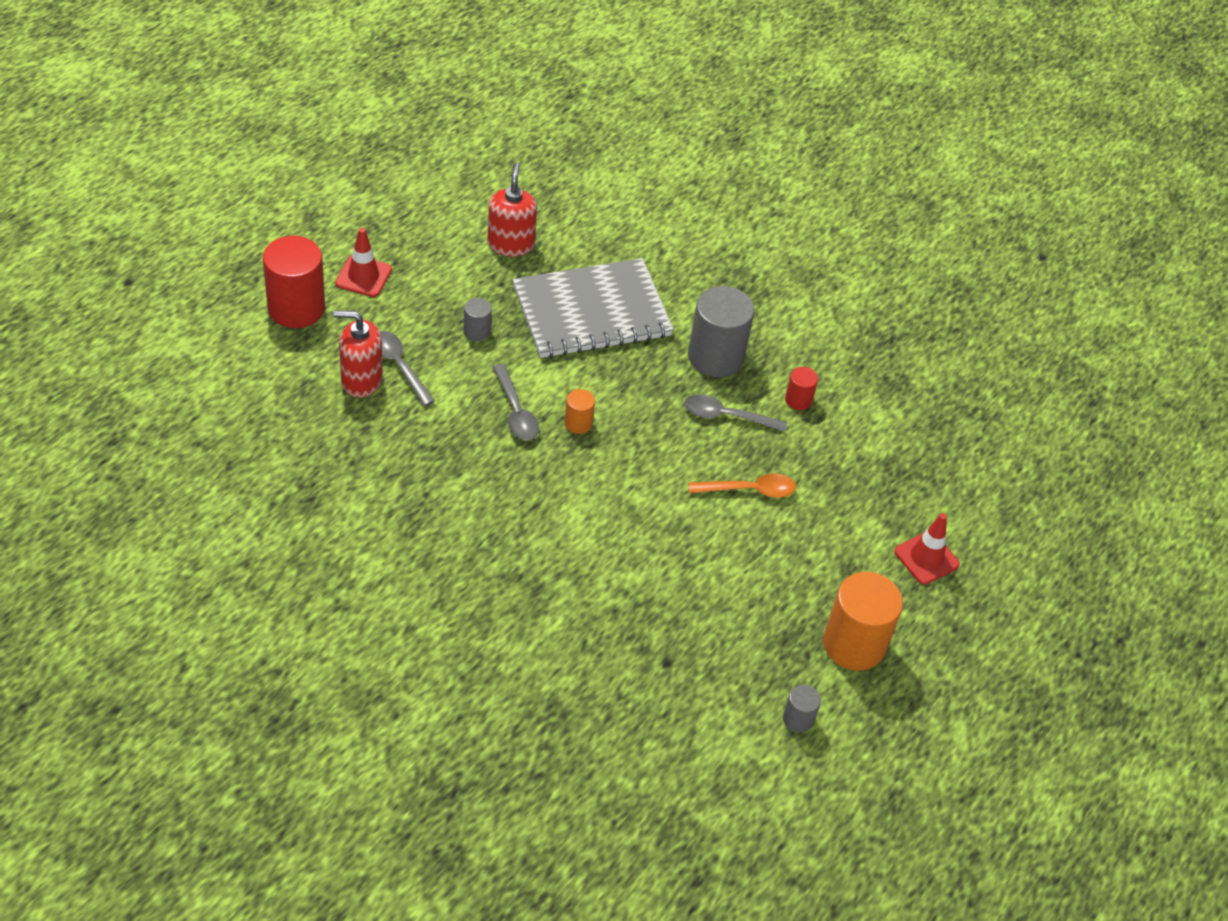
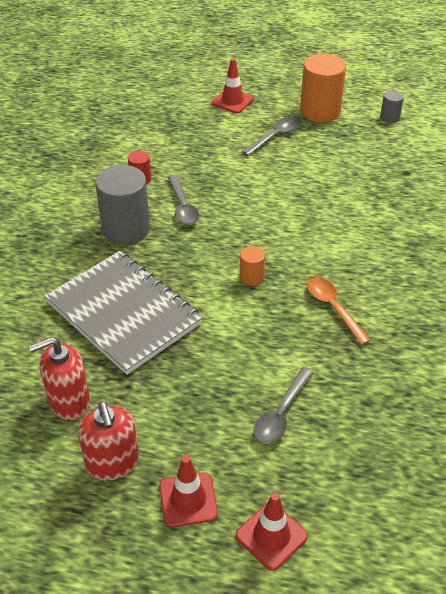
camera: 110 degrees left, 5 degrees down
red cylinder [263,236,325,328] -> red traffic cone [236,493,308,571]
red soap dispenser [333,310,383,398] -> red soap dispenser moved to [78,402,139,481]
grey cylinder [464,298,492,341] -> none
grey spoon [492,364,539,440] -> grey spoon moved to [242,117,300,156]
orange spoon [688,473,796,498] -> orange spoon moved to [307,277,371,345]

